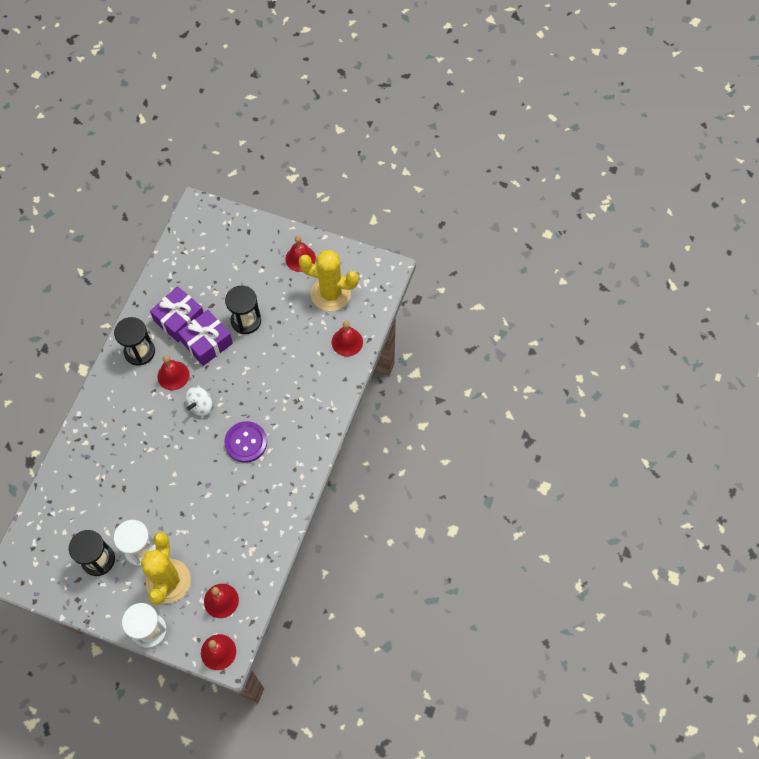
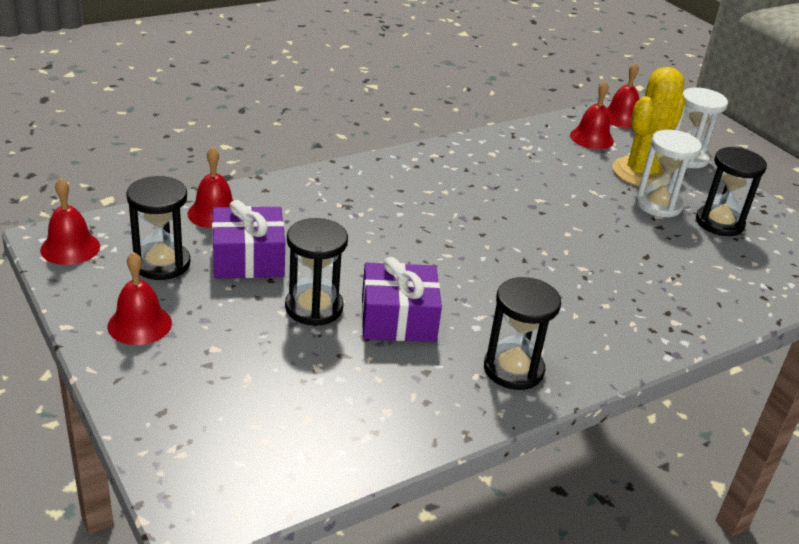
camera: 145 degrees left, 30 degrees down
purple gift [150,286,204,342] -> purple gift moved to [212,200,285,278]
red bell [157,355,189,390] -> red bell moved to [40,178,100,265]
white spinning top [185,387,212,416] -> none
purple button [224,421,267,463] -> none
yellow cactus [299,250,359,311] -> black hourglass [126,176,190,280]

